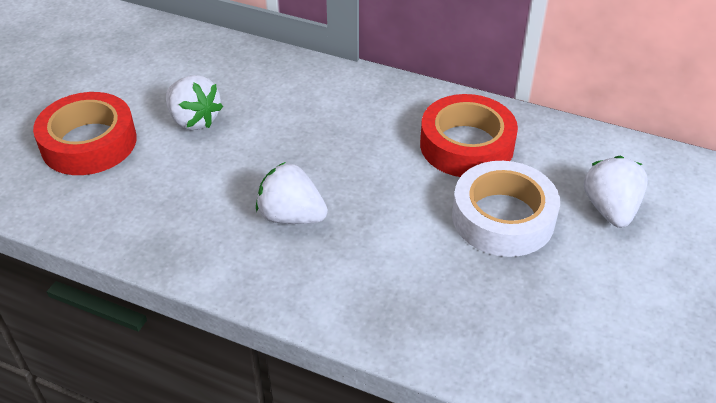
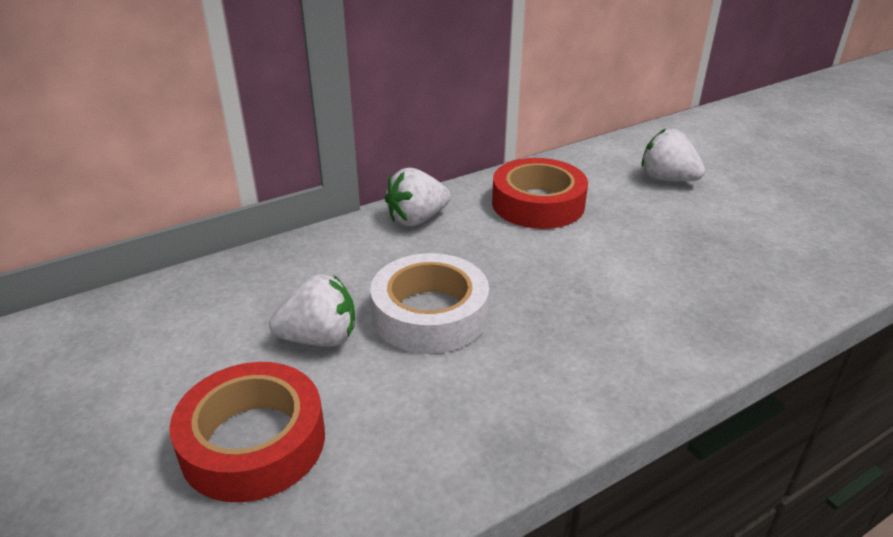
camera: 55 degrees left, 10 degrees down
white strawberry [256,162,328,224] -> white strawberry moved to [385,168,451,226]
white tape [452,161,560,257] -> white tape moved to [370,253,489,354]

